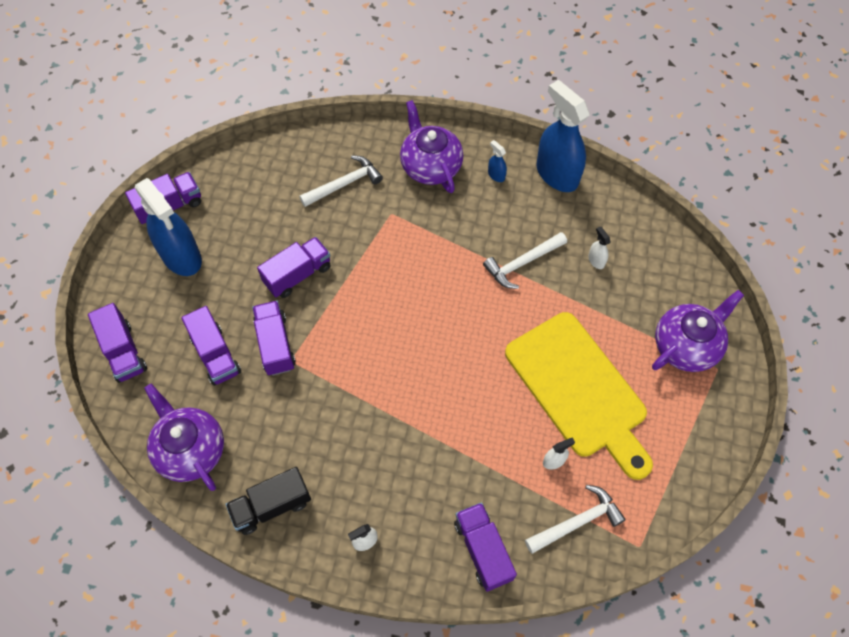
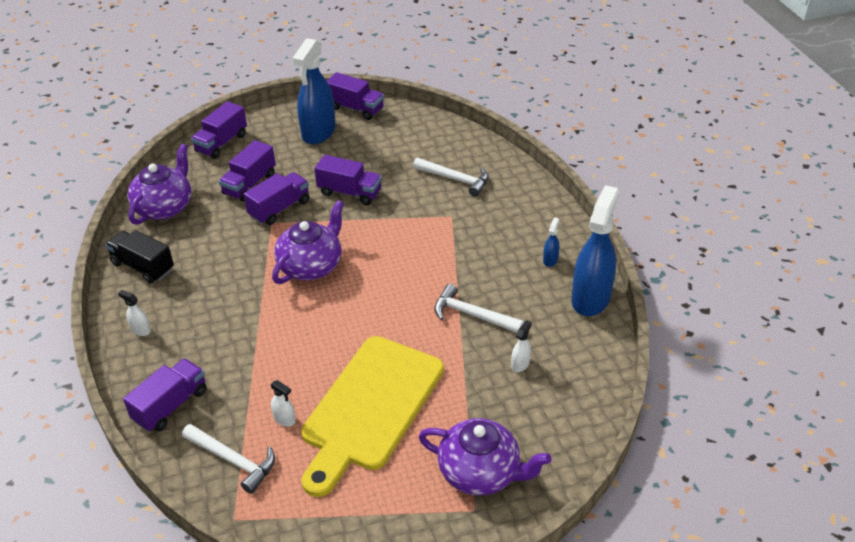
camera: 60 degrees right, 20 degrees down
purple teapot [400,100,463,193] -> purple teapot moved to [272,200,344,284]

